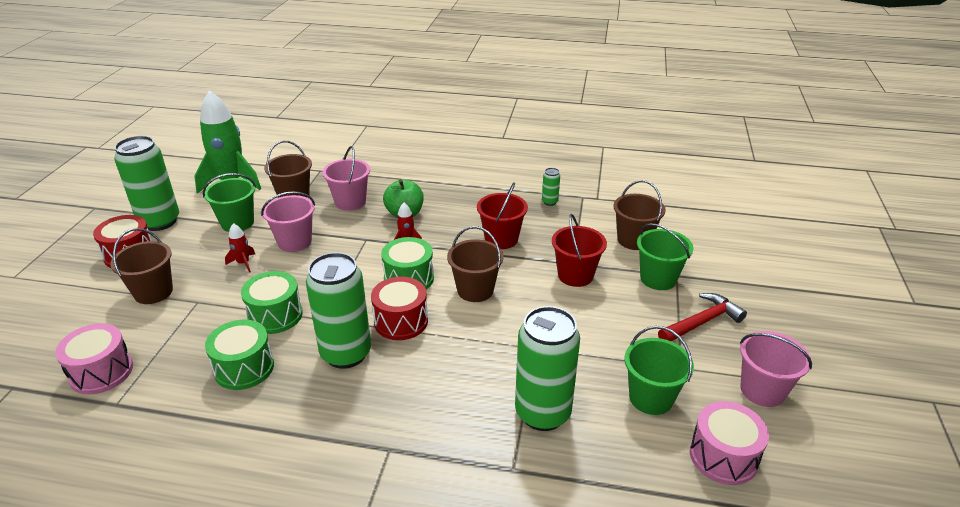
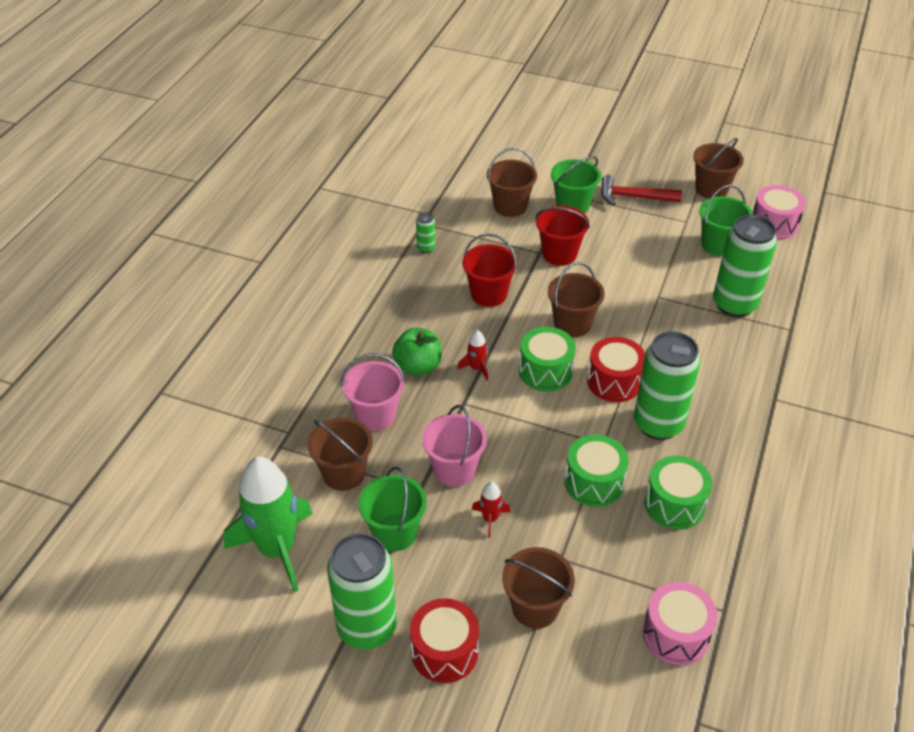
camera: 80 degrees left, 10 degrees up
red hammer [658,293,747,341] -> red hammer turned 60 degrees counterclockwise [601,175,682,206]
pink bucket [740,331,812,407] -> brown bucket [693,138,744,199]

